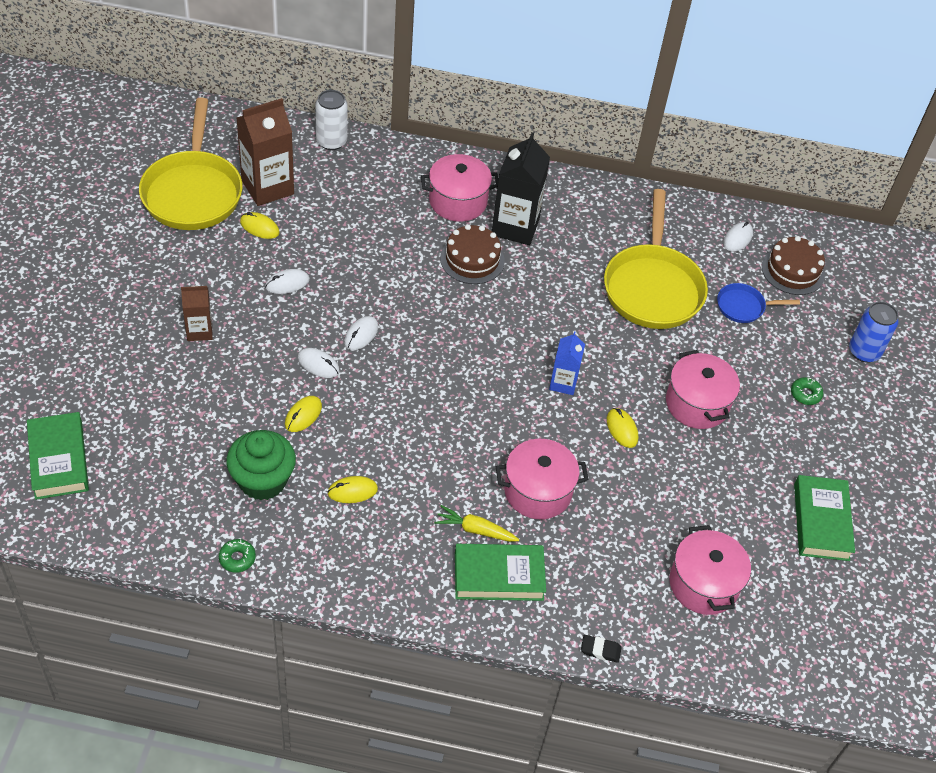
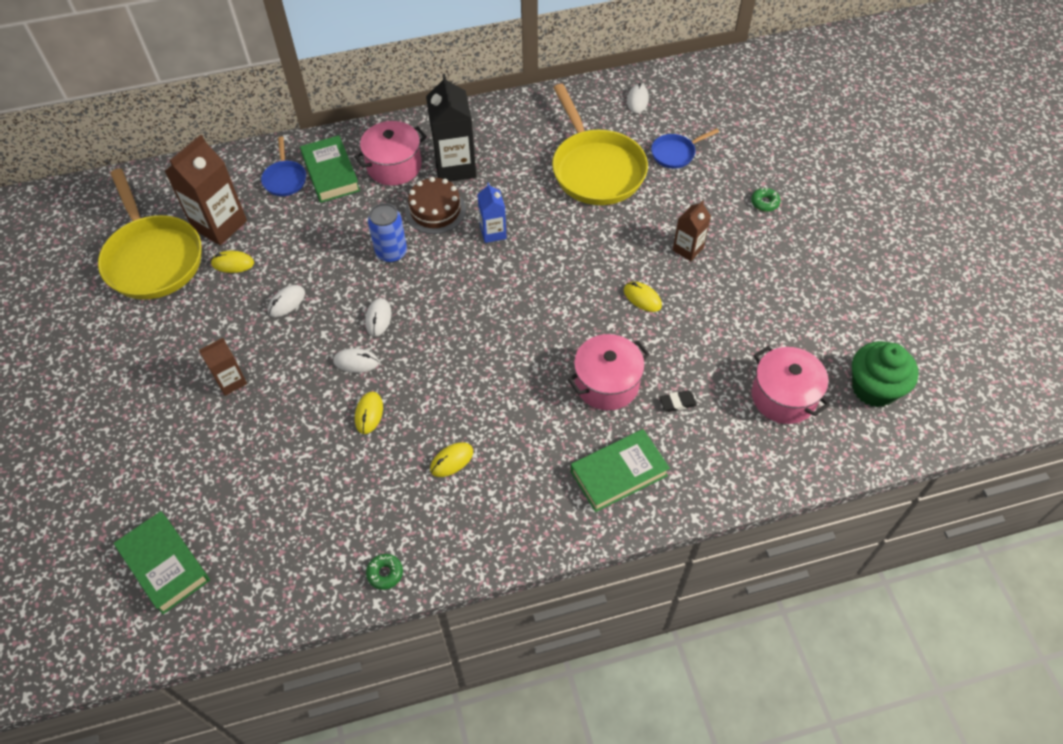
camera: 20 degrees left, 5 degrees up
green cupcake [226,430,296,500] -> green cupcake moved to [852,341,919,407]
white can [315,90,348,150] -> none
yellow carrot [434,505,519,542] -> none
blue carton [549,331,585,395] -> blue carton moved to [478,182,507,243]
black eraser [581,635,621,663] -> black eraser moved to [659,390,697,412]
pink pot [666,350,740,429] -> brown carton [673,201,711,261]
brown cake [762,236,825,295] -> none
green book [794,475,855,561] -> green book moved to [300,135,360,203]
blue can [849,302,899,363] -> blue can moved to [368,203,407,263]
none -> blue pan [261,136,306,196]

